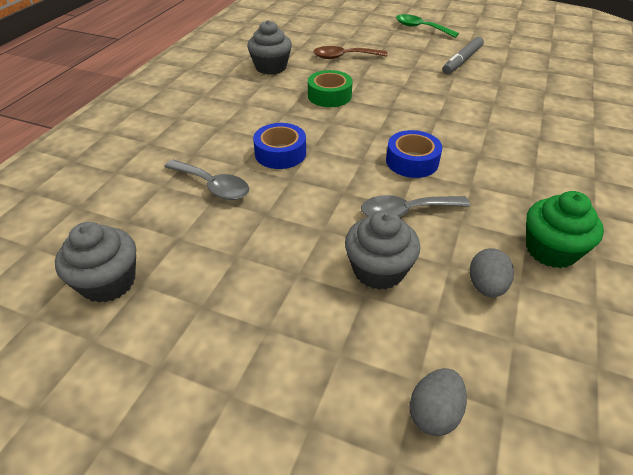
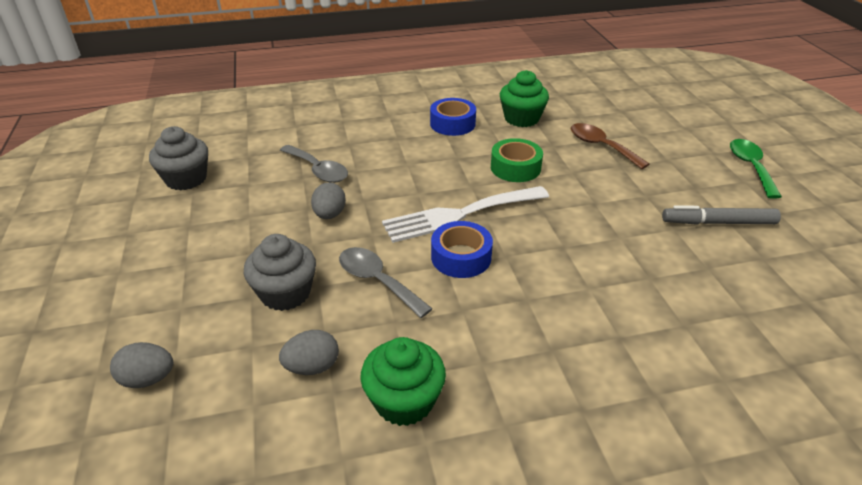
camera: 55 degrees right, 5 degrees down
grey spoon [164,159,249,200] -> grey spoon turned 45 degrees counterclockwise [280,145,348,183]
grey cupcake [247,20,292,75] -> green cupcake [500,70,549,127]
blue tape [253,123,306,169] -> blue tape moved to [430,98,476,136]
none -> grey egg [311,183,346,219]
none -> white fork [382,186,549,243]

